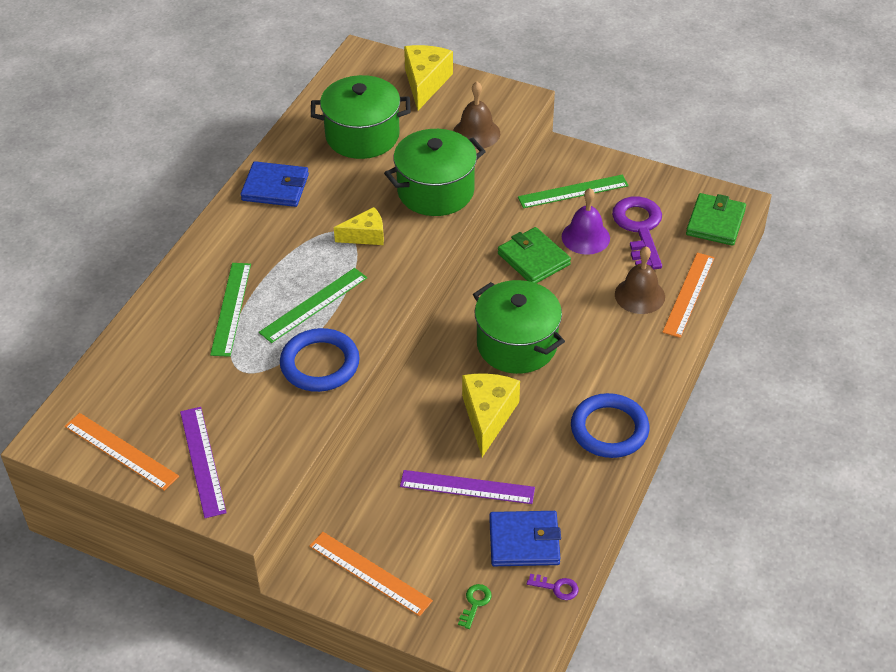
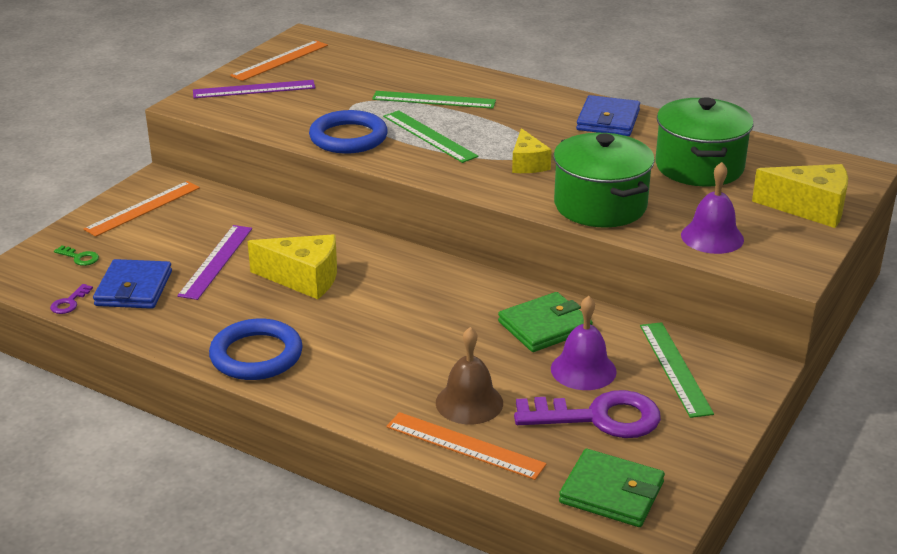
camera: 95 degrees right, 15 degrees down
brown bell [453,81,500,149] -> purple bell [681,162,744,254]
green pot [473,280,565,374] -> none

